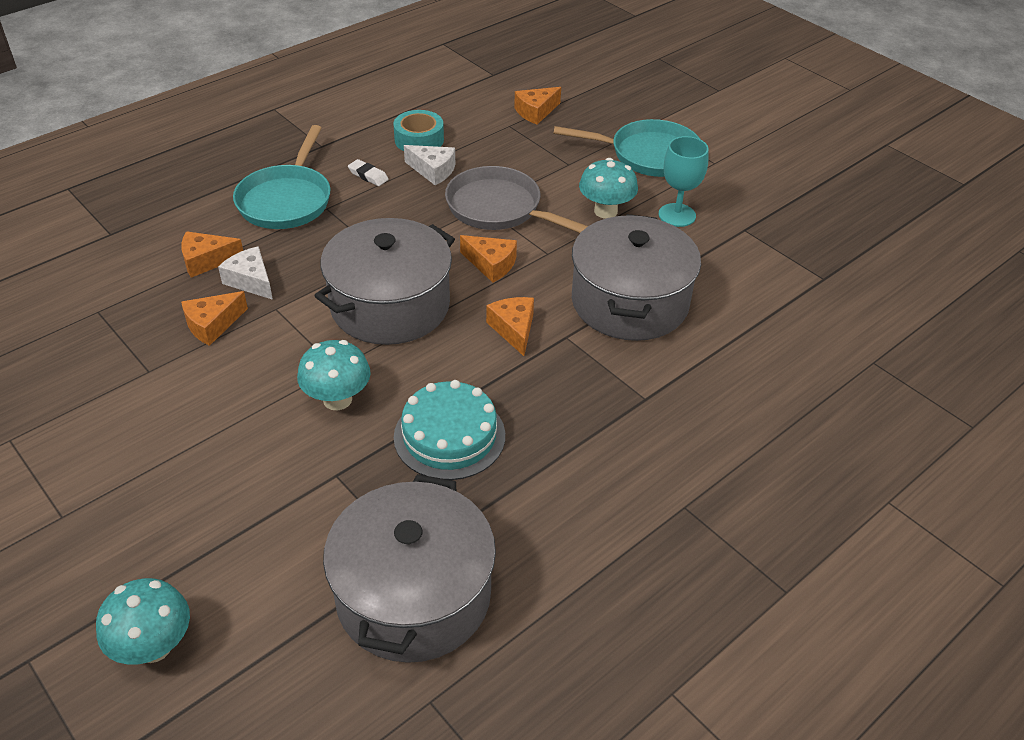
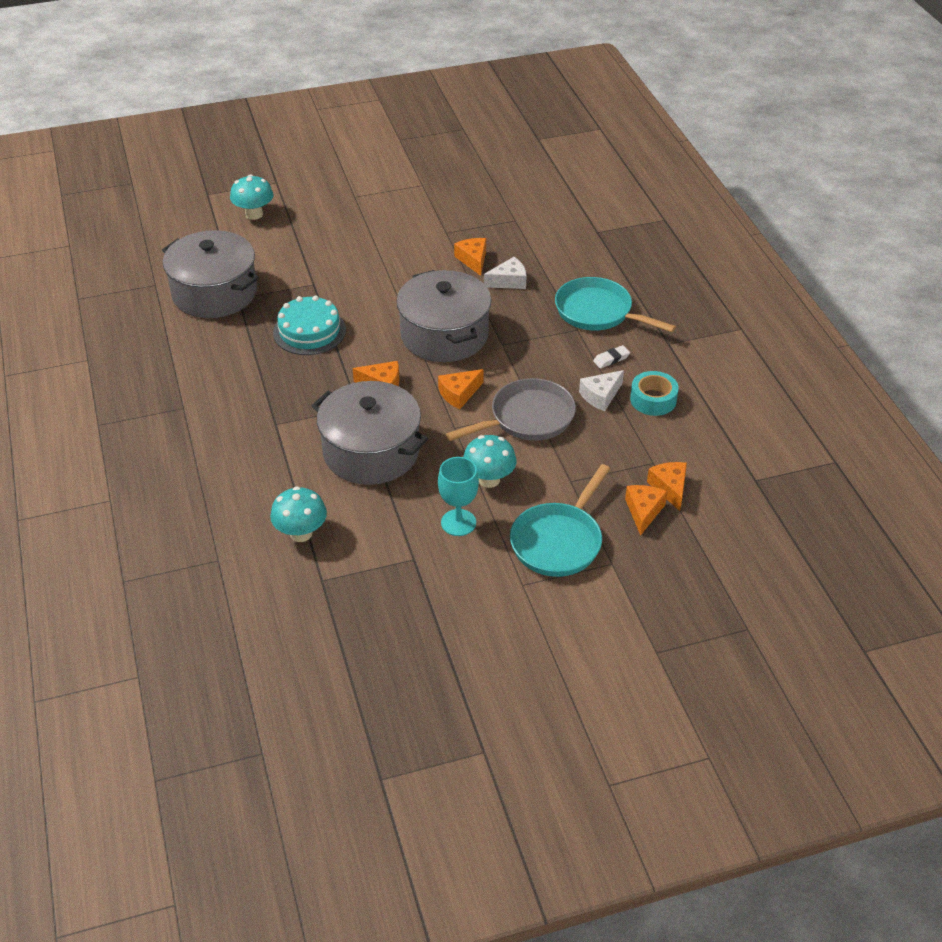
camera: 115 degrees right, 0 degrees up
orange cheese [181,231,243,278] -> orange cheese moved to [625,485,667,536]
turquoise mushroom [297,340,371,410] -> turquoise mushroom moved to [270,486,327,542]

